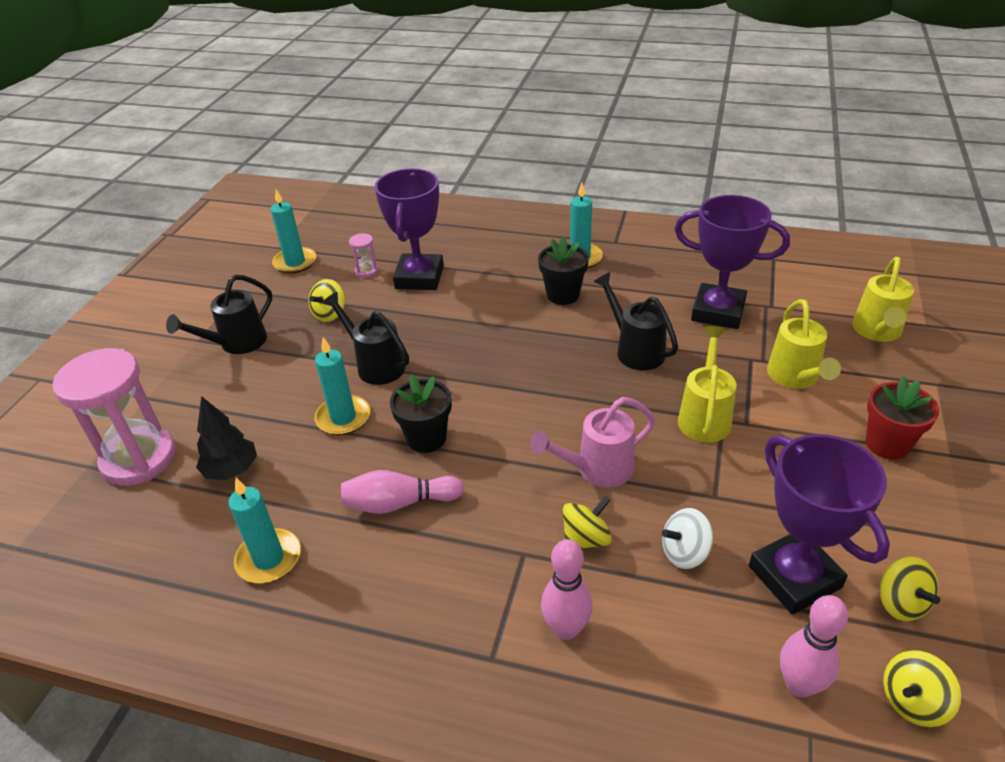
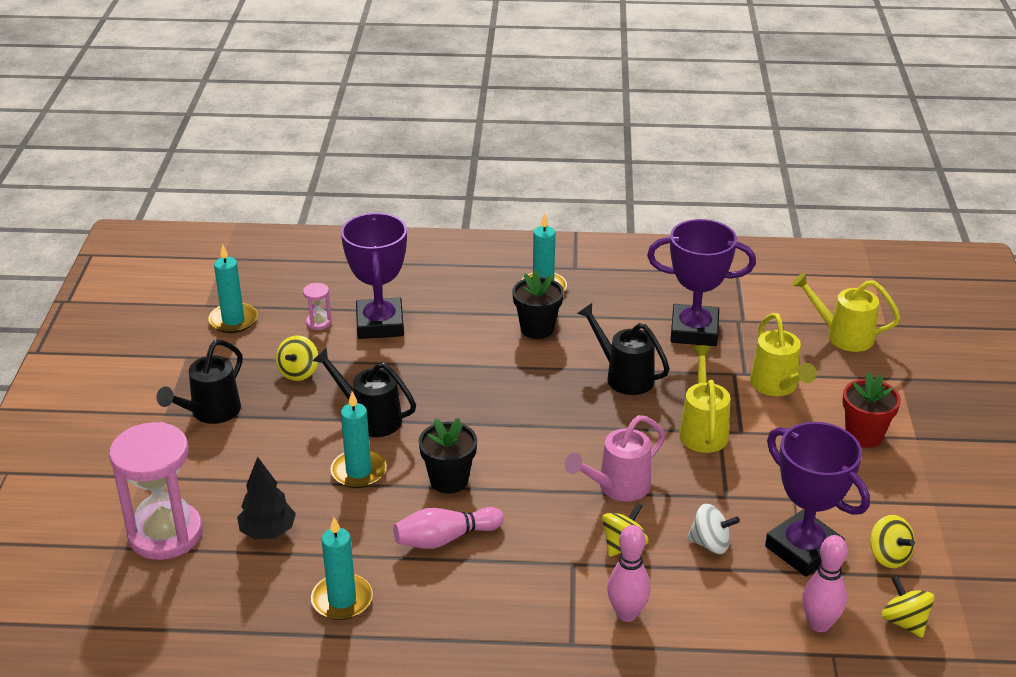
camera: 15 degrees left, 5 degrees down
white spinning top [662,508,713,569] -> white spinning top turned 135 degrees counterclockwise [687,504,740,554]
yellow watering can [852,257,914,342] -> yellow watering can turned 105 degrees clockwise [792,272,901,352]
yellow spinning top [883,650,961,727] -> yellow spinning top turned 105 degrees clockwise [882,576,934,638]

